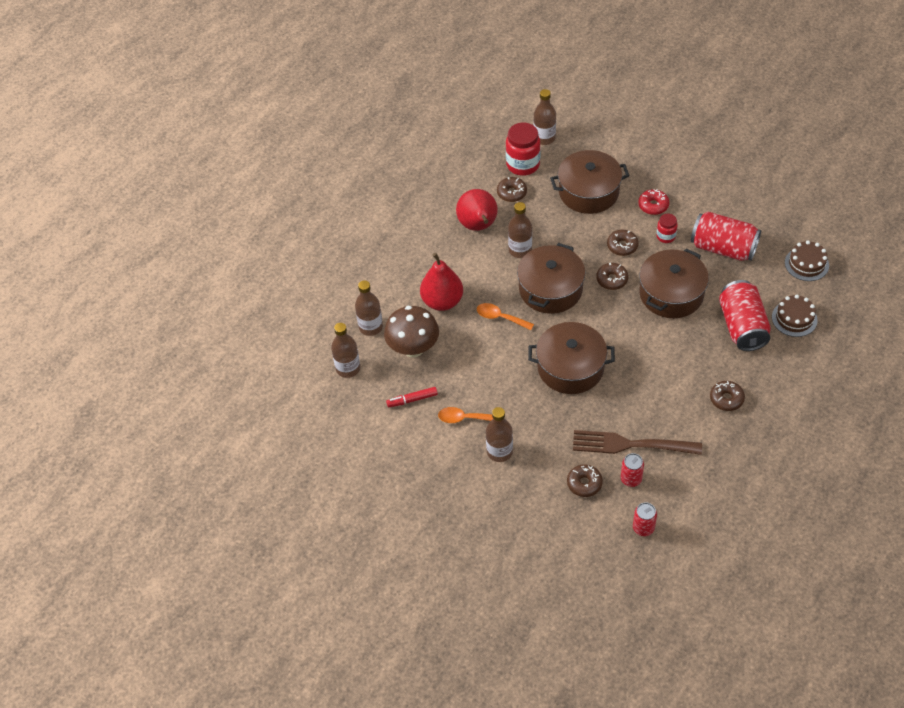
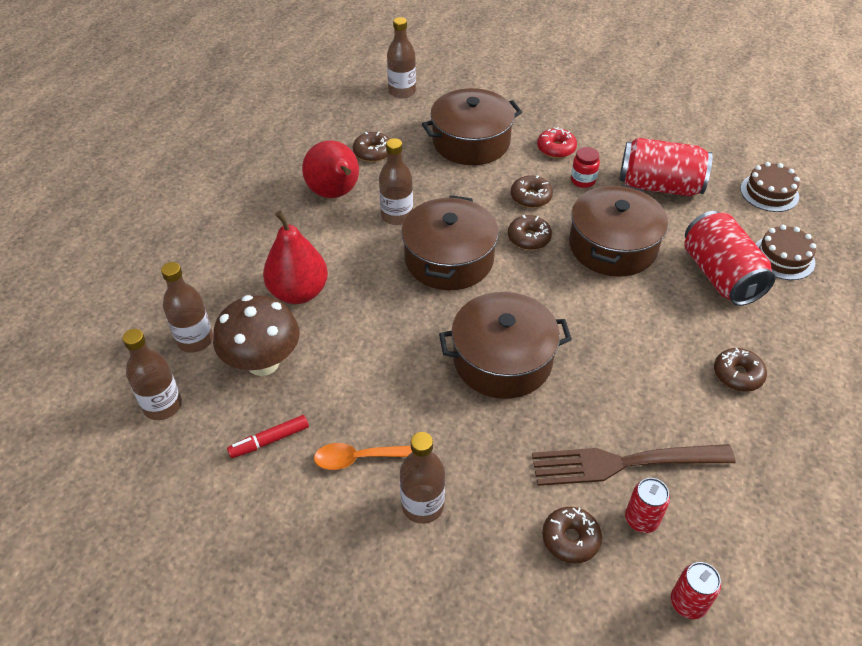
camera: 15 degrees left, 5 degrees down
orange spoon [477,303,534,330] -> none
red jar [506,123,541,176] -> none

